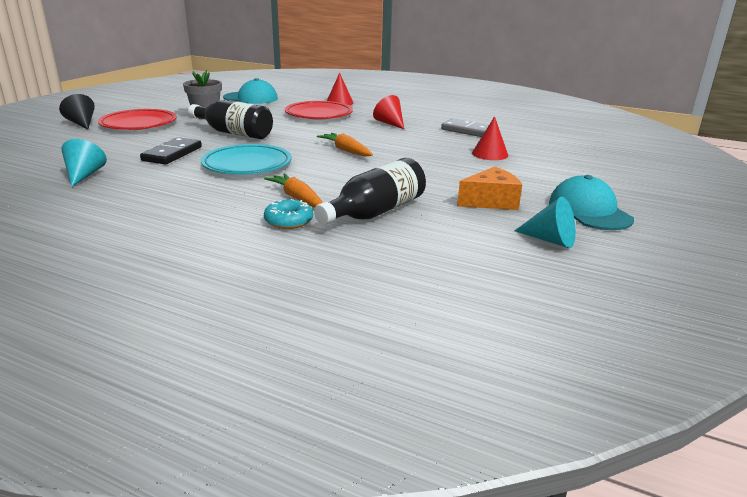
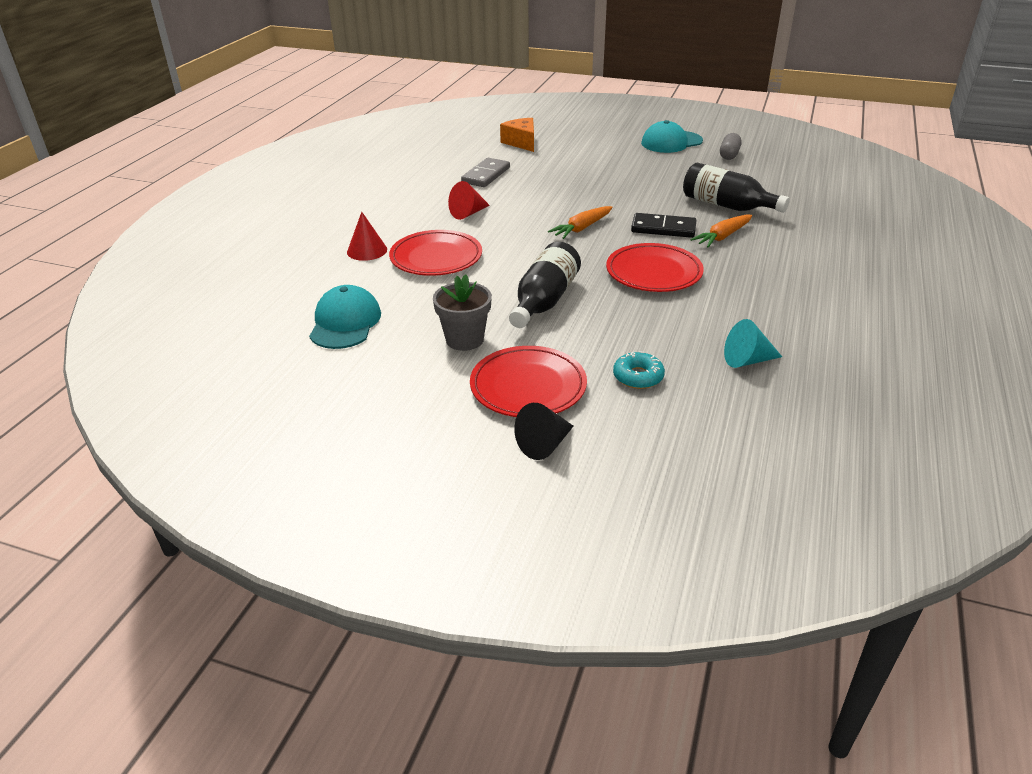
camera: 95 degrees left, 10 degrees up
black domino [140,137,202,164] -> black domino moved to [631,213,696,238]
turquoise plate [201,144,292,174] -> red plate [606,243,704,292]
turquoise donut [264,199,313,229] -> turquoise donut moved to [613,351,665,389]
orange cheese [457,167,522,210] -> orange cheese moved to [500,118,534,152]
red cone [472,116,508,160] -> none
turquoise cone [515,197,576,248] -> grey capsule [720,133,742,160]

